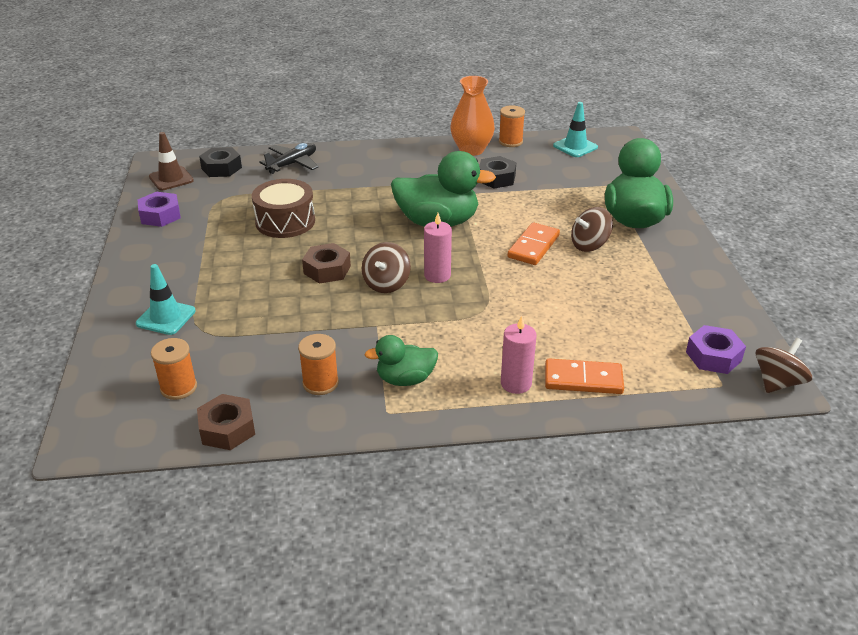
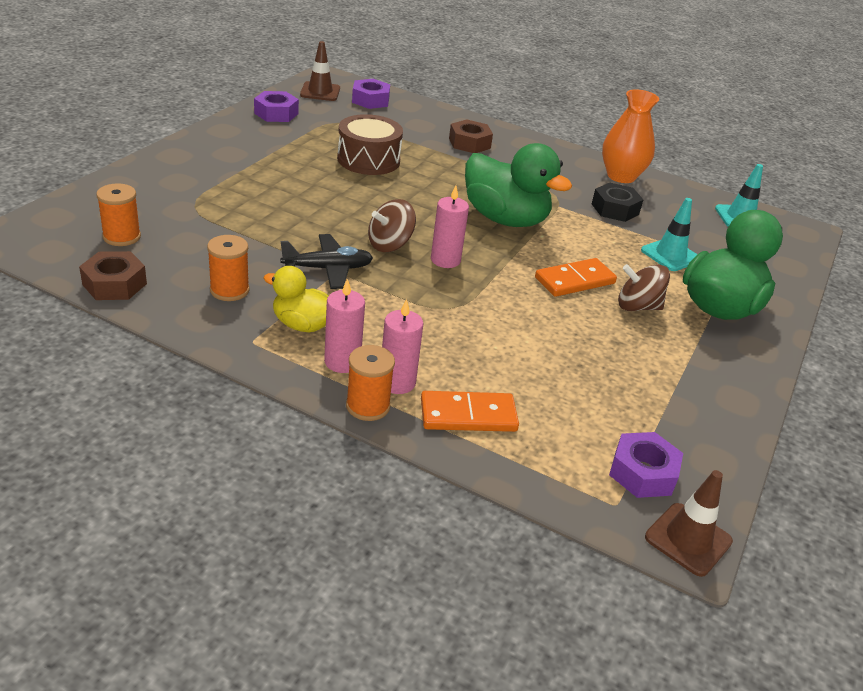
camera: 30 degrees right, 0 degrees up
turquoise traffic cone [136,264,196,335] -> turquoise traffic cone moved to [641,198,697,271]
black nut [199,147,242,177] -> purple nut [352,79,390,109]
black plane [260,143,319,174] -> black plane moved to [280,234,373,289]
brown nut [302,243,351,284] -> brown nut moved to [449,120,493,153]
green duck [365,335,438,386] -> yellow duck [264,266,328,332]
orange spool [499,105,525,147] -> orange spool moved to [346,345,395,421]
orange domino [545,358,624,394] -> orange domino turned 45 degrees counterclockwise [421,391,519,432]
brown spinning top [756,338,812,393] -> brown traffic cone [645,470,733,577]
none -> pink candle [324,279,365,373]

